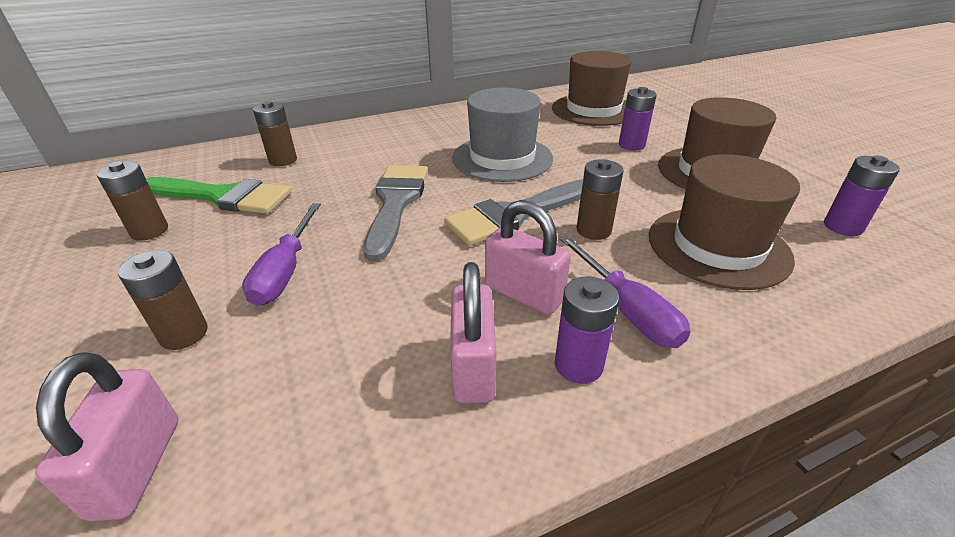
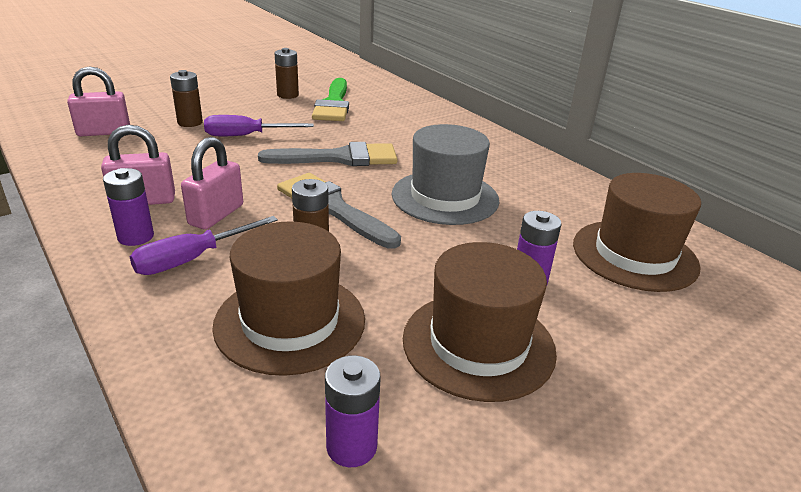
camera: 75 degrees right, 5 degrees down
brown battery [253,101,297,166] -> none

